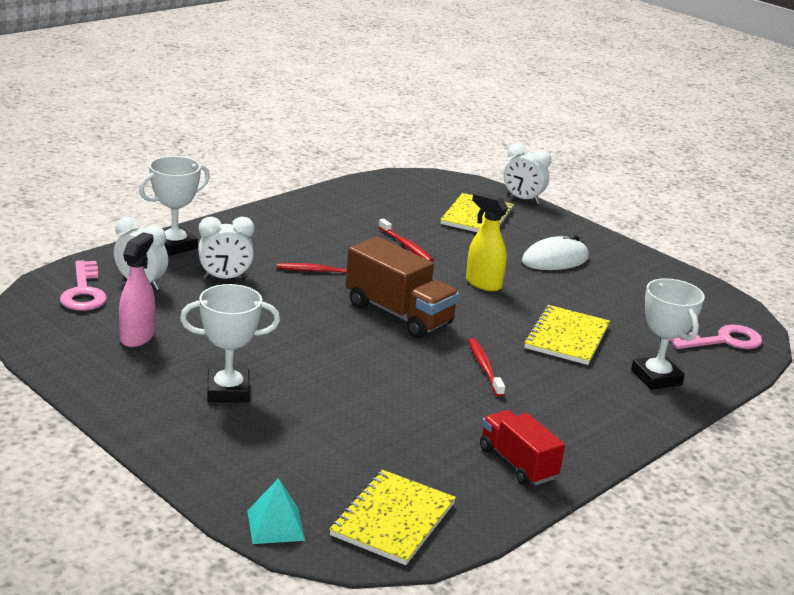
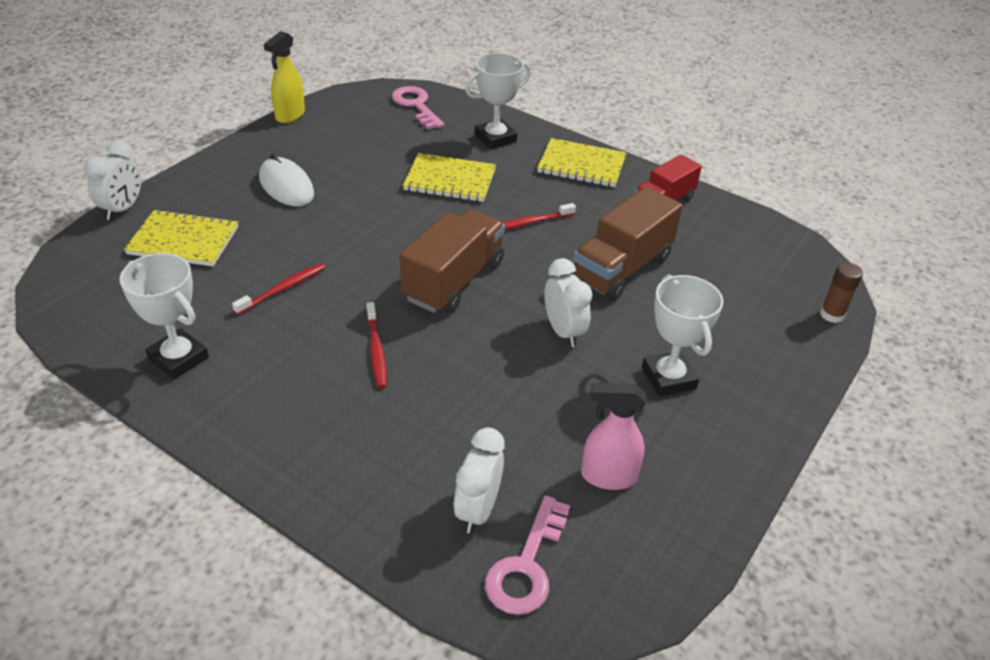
camera: 100 degrees left, 15 degrees up
pink key [60,260,107,311] -> pink key turned 135 degrees clockwise [485,495,570,615]
white trophy [139,156,210,256] -> white trophy moved to [120,253,209,379]
white clock [198,217,254,279] -> white clock moved to [544,258,592,347]
turquoise pyramid [247,478,305,544] -> brown glue stick [820,262,863,323]
yellow notebook [329,470,456,565] -> yellow notebook moved to [537,138,627,187]
yellow spray bottle [466,192,508,291] -> yellow spray bottle moved to [264,31,305,123]
none -> brown truck [571,187,683,301]

